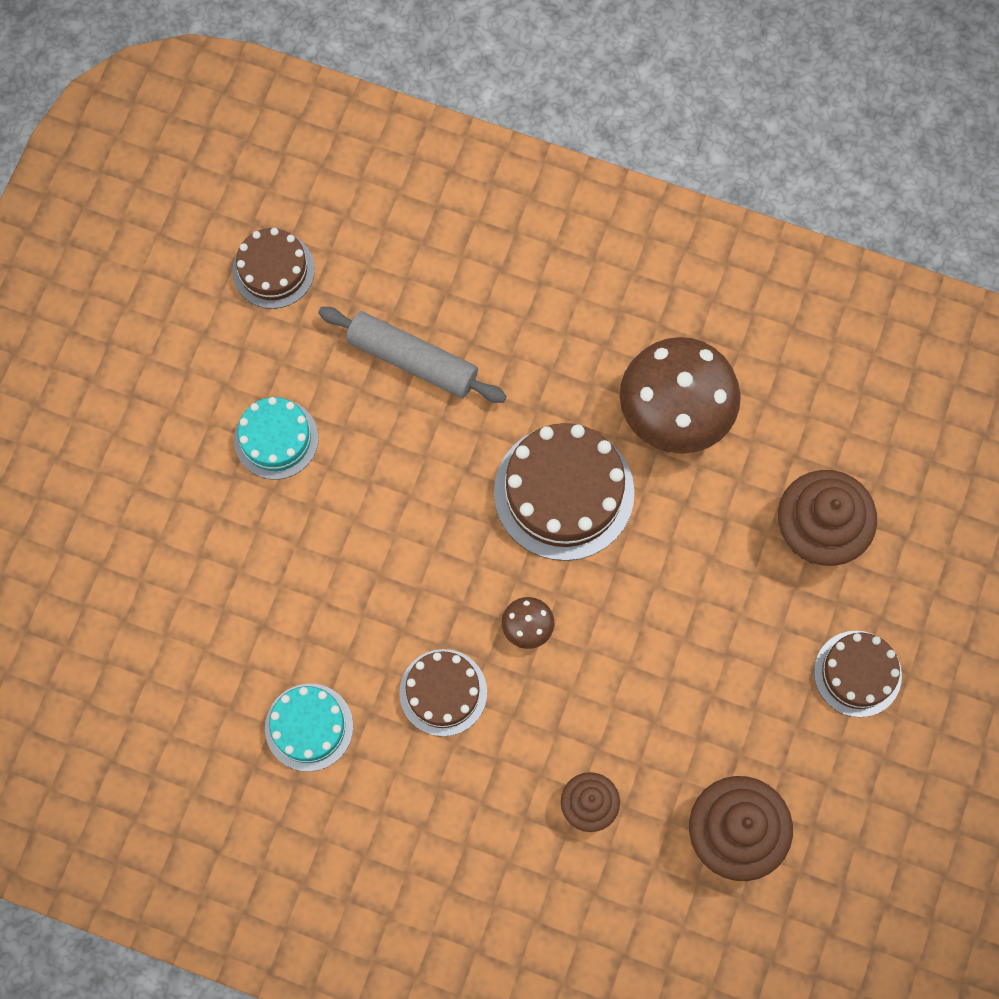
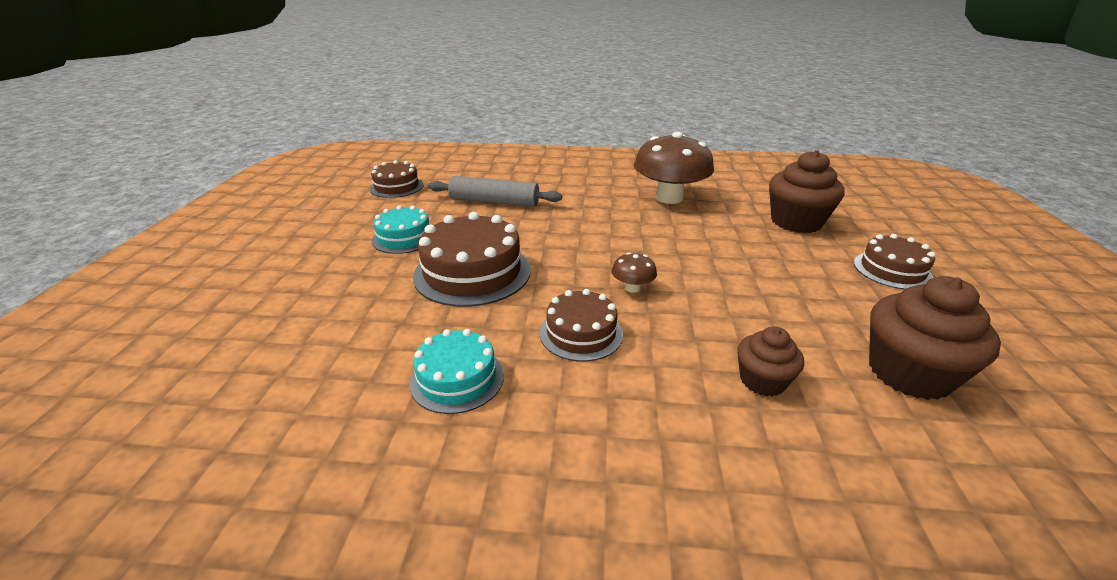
camera: 15 degrees left, 40 degrees down
brown cake [494,423,634,561] -> brown cake moved to [413,212,531,307]

